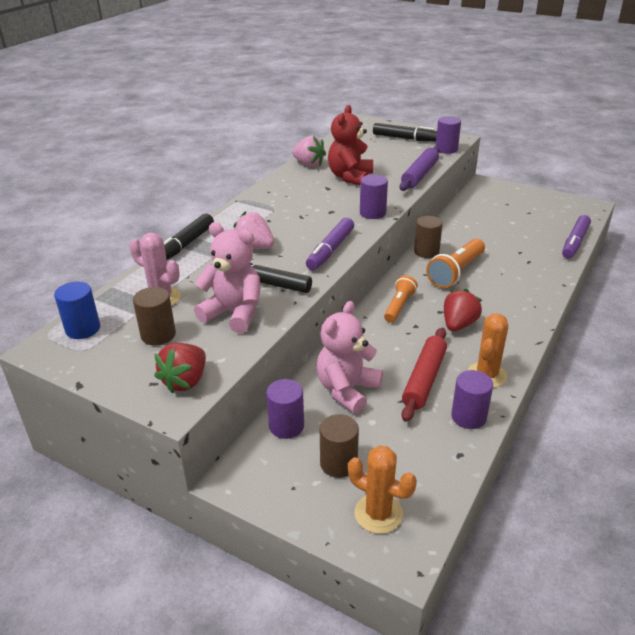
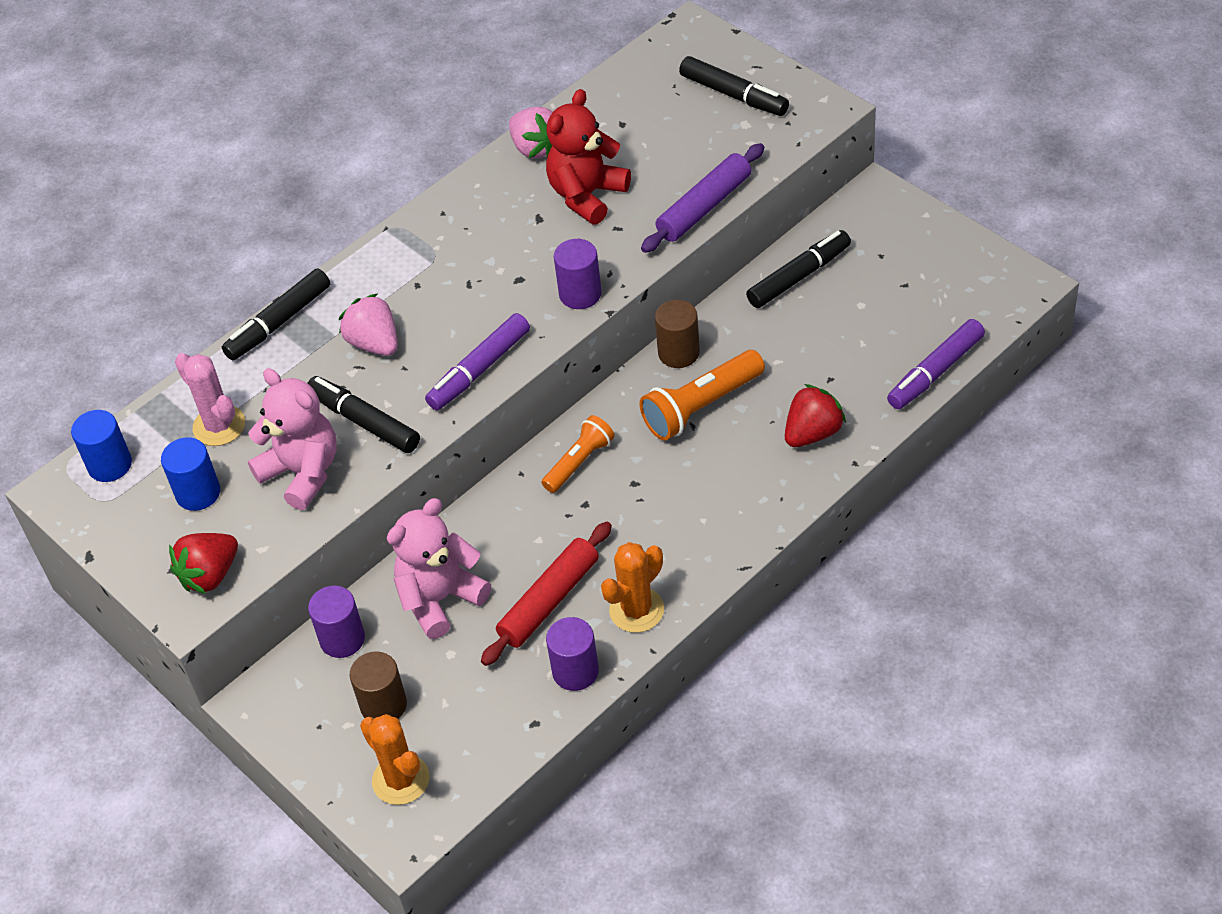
camera: 20 degrees right, 15 degrees up
brown cylinder [133,287,176,346] -> blue cylinder [161,437,220,511]
purple cylinder [436,116,461,154] -> none
red strawberry [444,289,482,331] -> red strawberry moved to [785,384,846,447]
none -> black marker [746,230,851,308]

